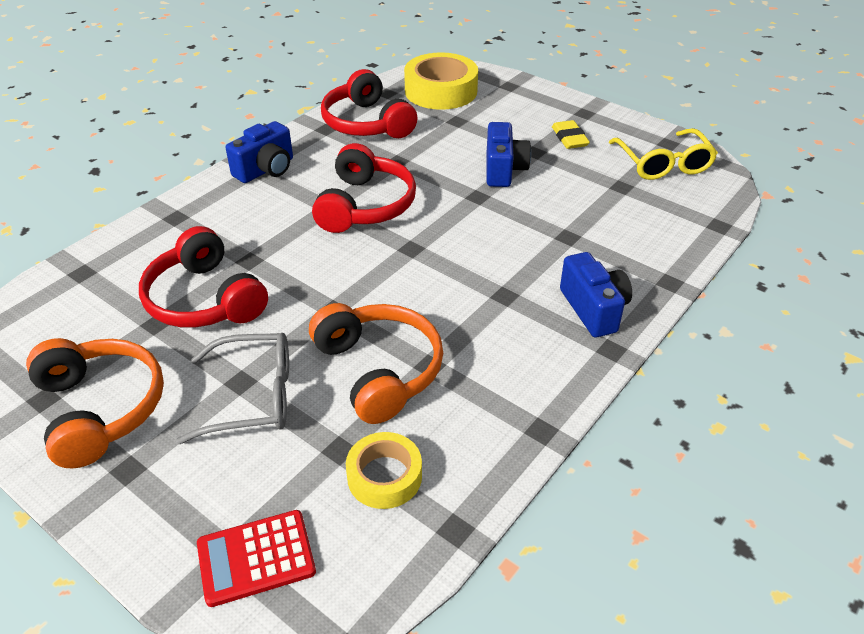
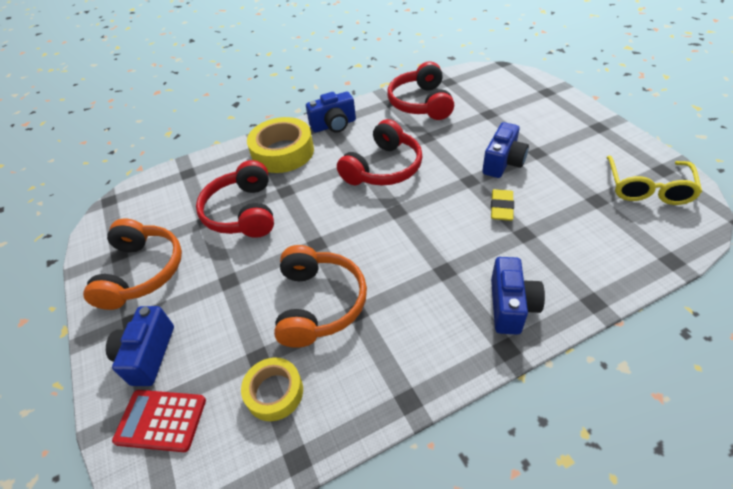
camera: 30 degrees right, 5 degrees up
grey glasses [176,333,289,444] -> none
yellow tape [404,52,478,110] -> yellow tape moved to [247,117,314,173]
yellow eraser [552,120,590,149] -> yellow eraser moved to [491,189,514,221]
none -> blue camera [106,306,174,386]

